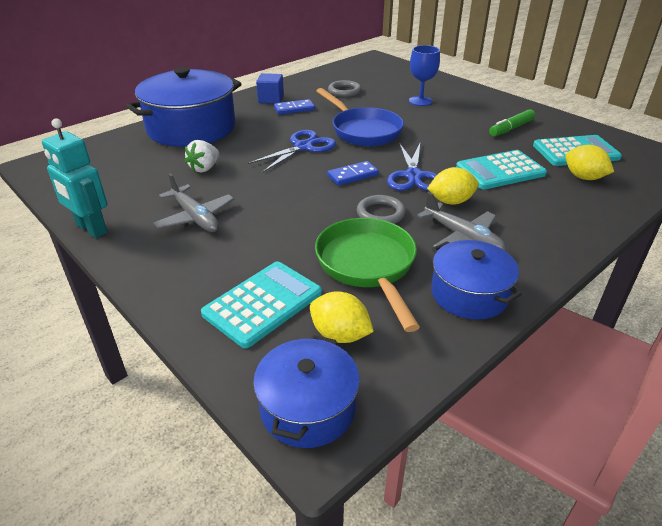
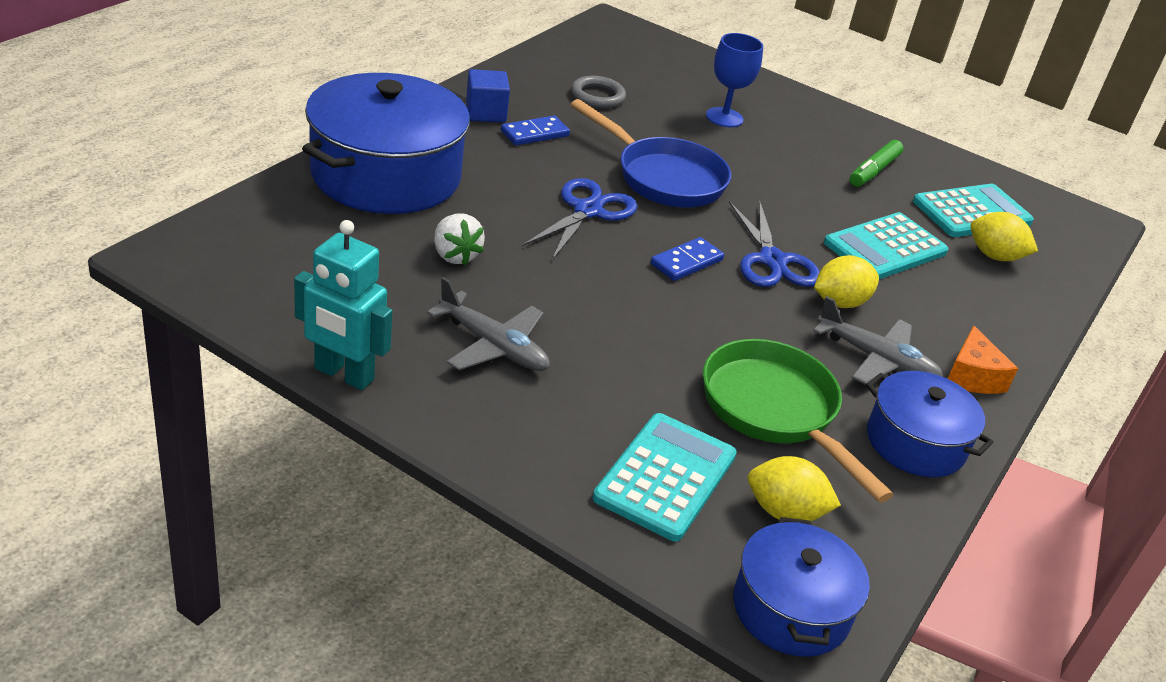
camera: 20 degrees left, 0 degrees up
white strawberry [185,140,219,173] -> white strawberry turned 45 degrees counterclockwise [434,214,485,266]
grey ring [357,195,406,224] -> none
none -> orange cheese [948,325,1018,394]

